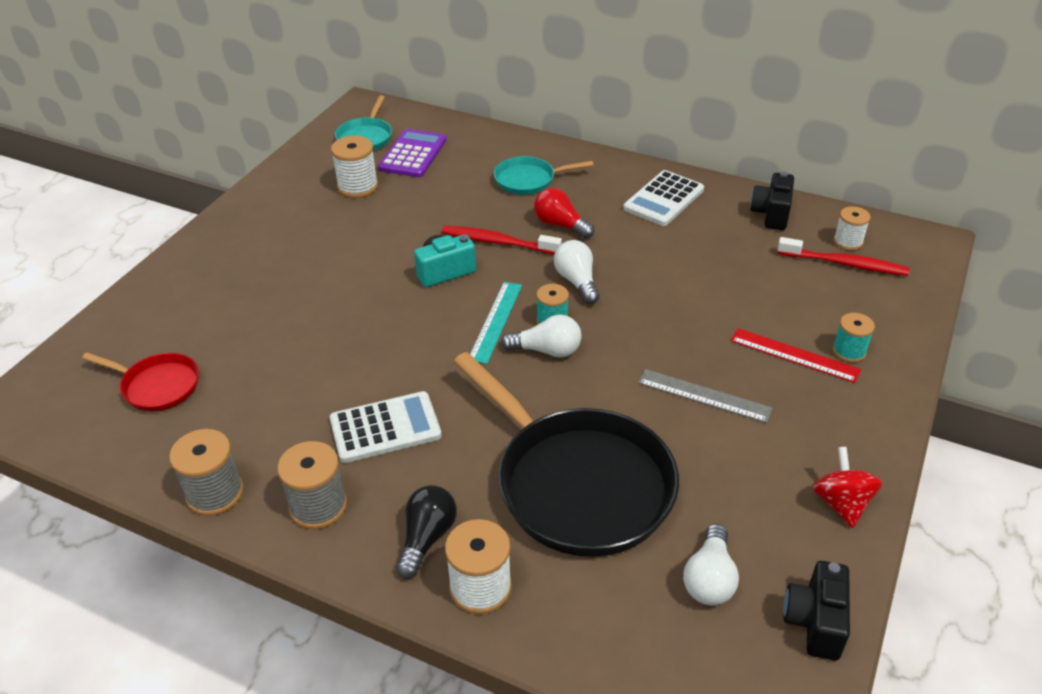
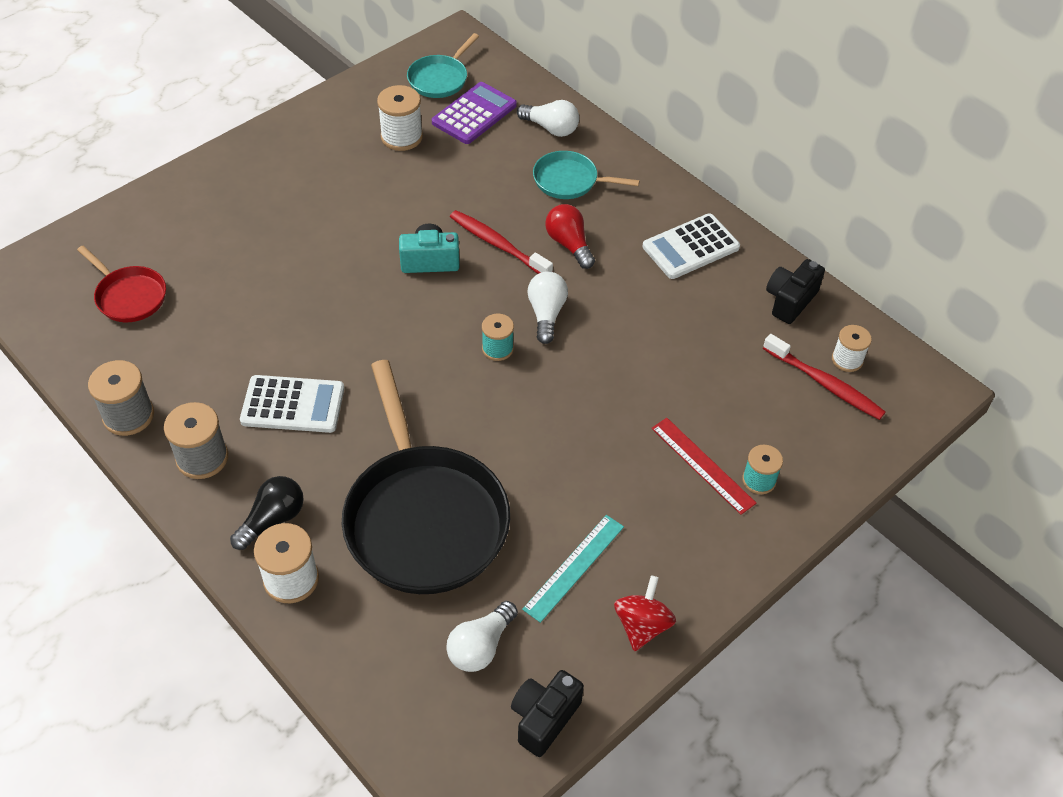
camera: 20 degrees right, 10 degrees up
turquoise ruler [470,282,522,364] -> turquoise ruler moved to [522,515,624,623]
white light bulb [501,314,581,358] -> white light bulb moved to [517,100,579,137]
grey ruler [638,369,773,423] -> none

